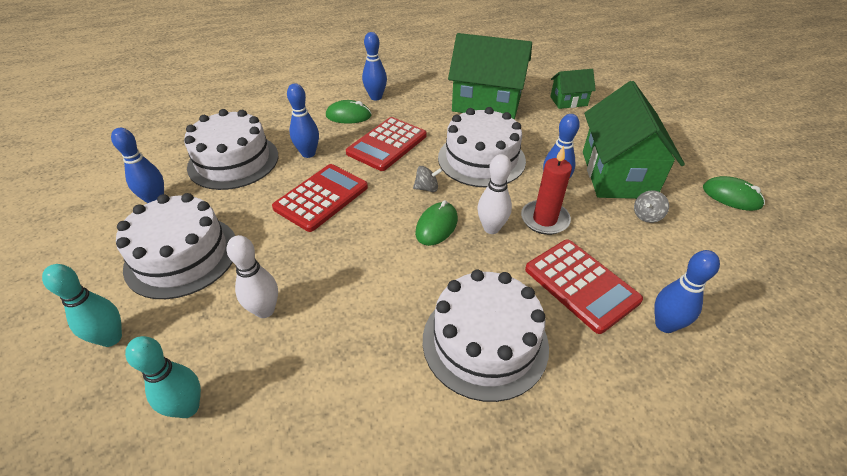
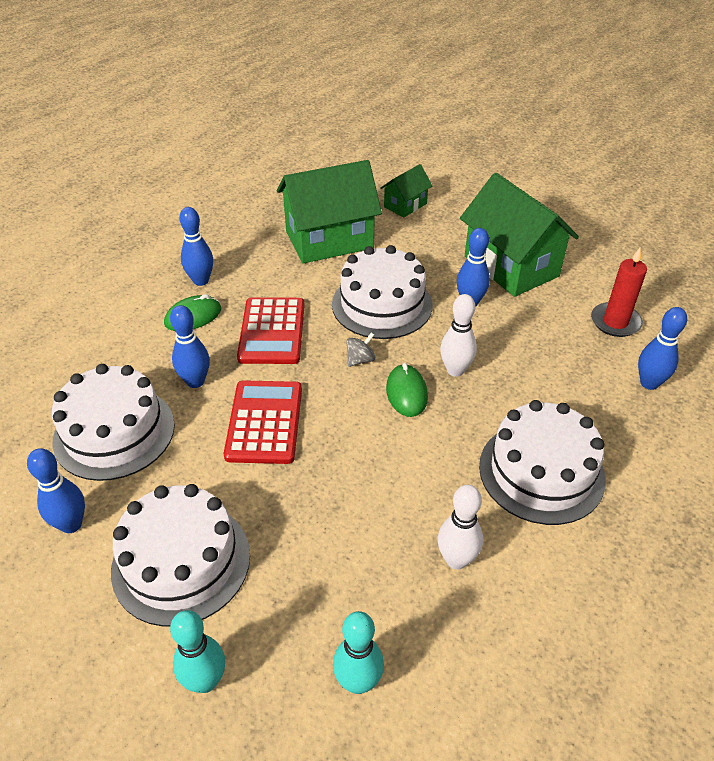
camera: 35 degrees left, 0 degrees up
white bowling pin [227,235,278,318] -> white bowling pin moved to [437,485,483,569]
red candle [521,146,572,235] -> red candle moved to [591,248,647,337]
red calculator [525,240,643,334] -> none
grey spinning top [634,191,669,223] -> none
green mouse [703,176,765,211] -> none

